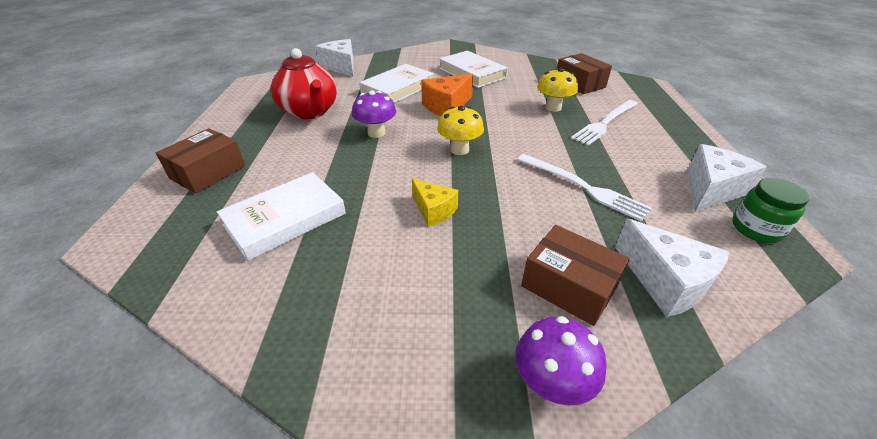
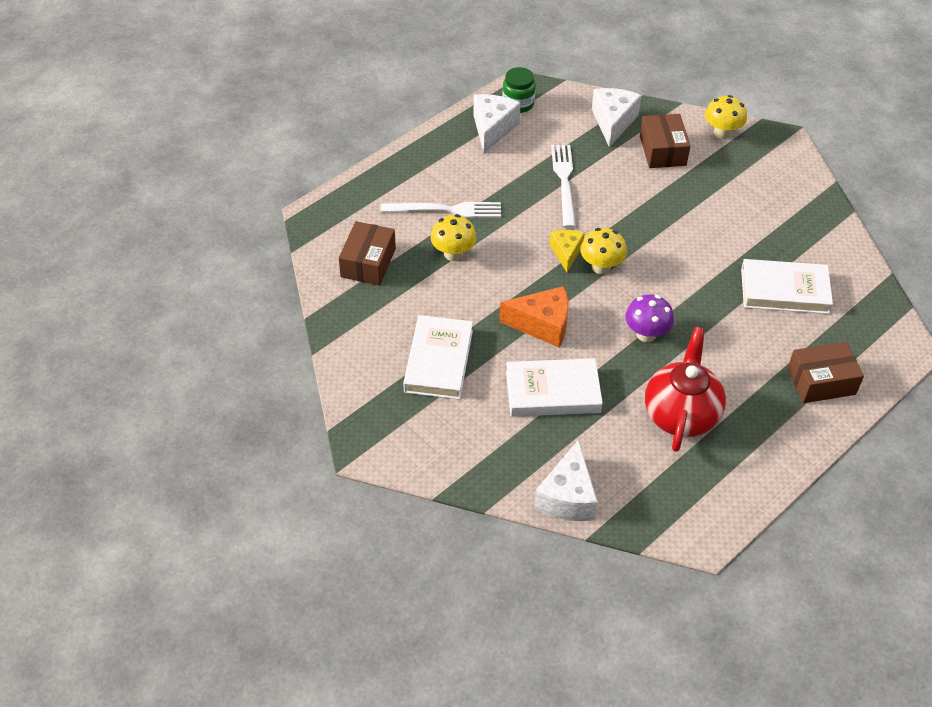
camera: 135 degrees left, 10 degrees up
yellow cheese [412,179,458,227] -> yellow cheese moved to [549,230,585,272]
purple mushroom [516,316,607,405] -> yellow mushroom [705,95,747,139]
white cheese [687,144,766,212] -> white cheese turned 105 degrees clockwise [473,94,521,154]

